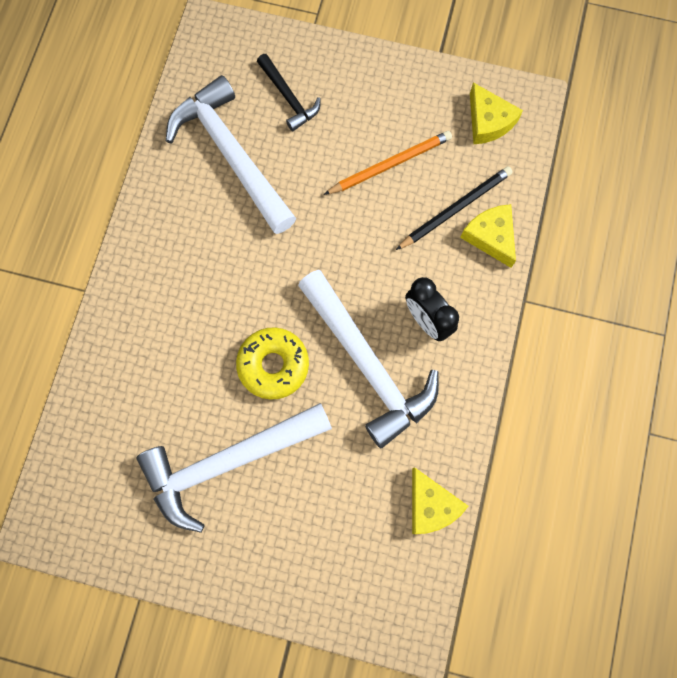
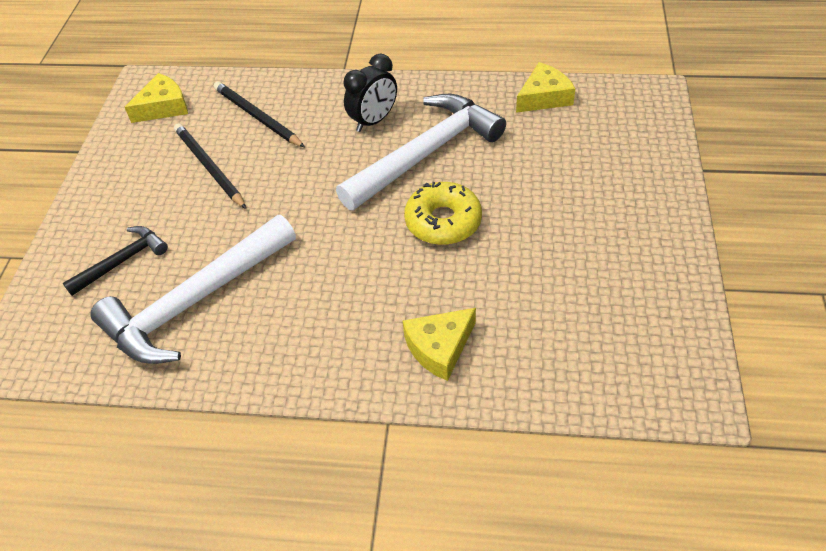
camera: 95 degrees left, 25 degrees down
white hammer [136,403,332,533] -> none
orange pencil [324,131,452,195] -> black pencil [174,123,246,209]
yellow cheese [460,204,516,268] -> yellow cheese moved to [403,308,476,381]

